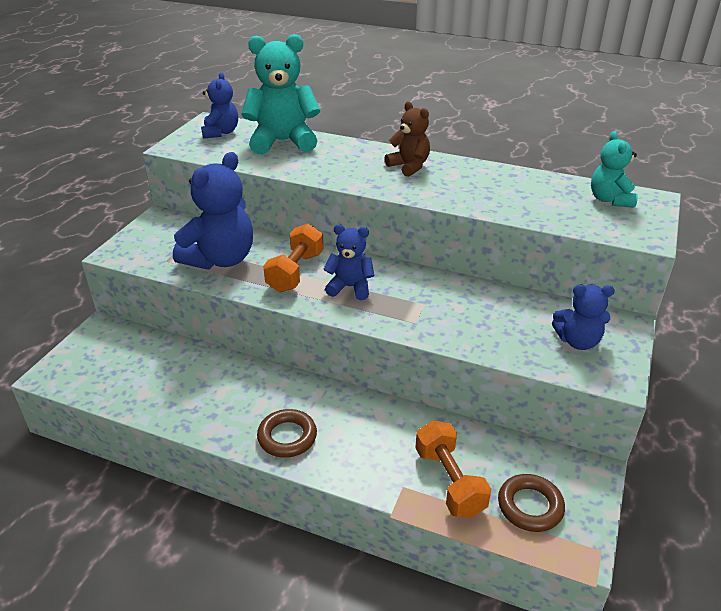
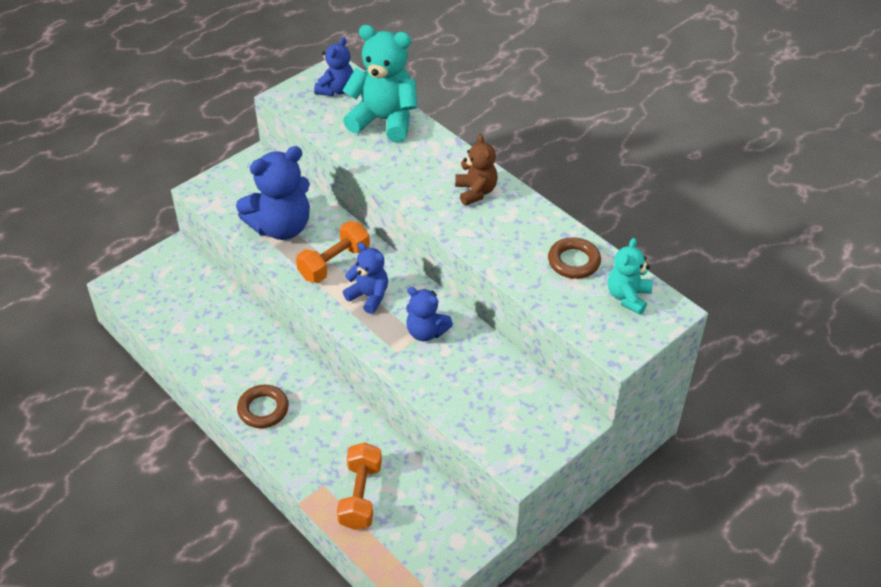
camera: 25 degrees right, 10 degrees up
brown ring [498,474,565,532] -> brown ring moved to [548,237,601,279]
blue teddy bear [552,284,615,350] -> blue teddy bear moved to [406,287,453,341]

